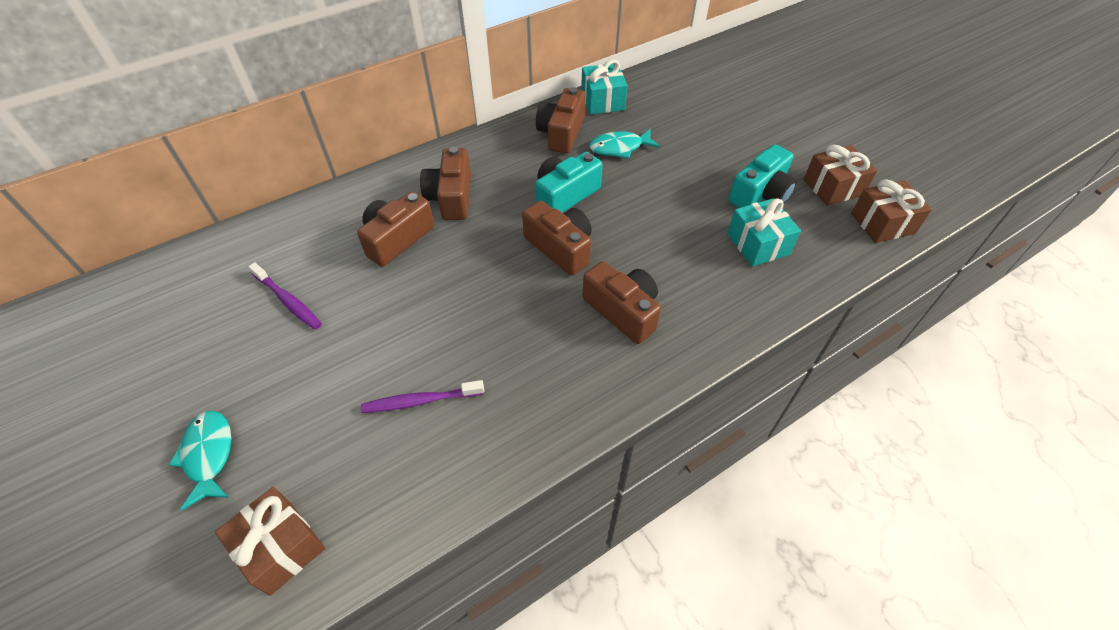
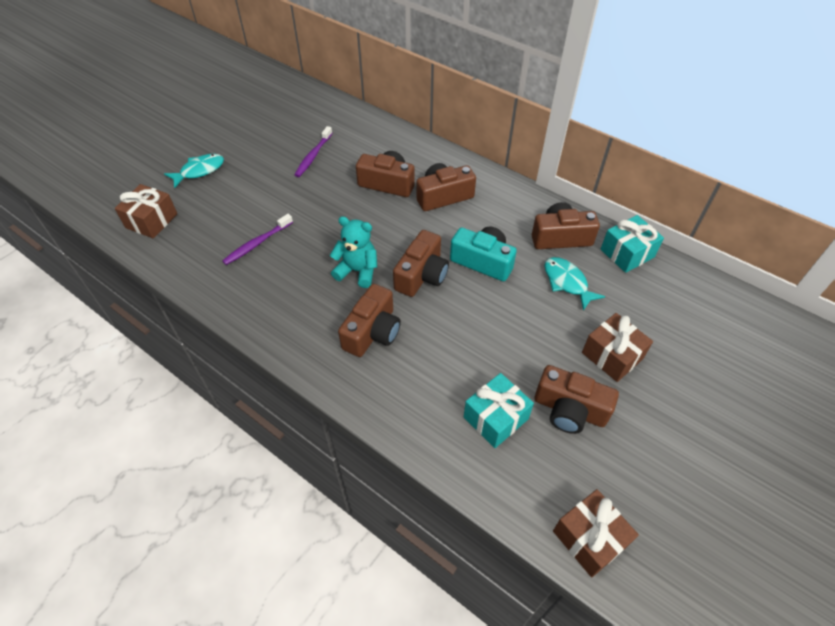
camera: 70 degrees right, 0 degrees up
purple toothbrush [361,380,484,413] -> purple toothbrush turned 105 degrees counterclockwise [222,214,293,265]
turquoise camera [729,144,797,208] -> brown camera [534,365,619,434]
brown gift [803,145,877,206] -> brown gift moved to [582,313,653,382]
none -> turquoise teddy bear [330,216,377,288]

